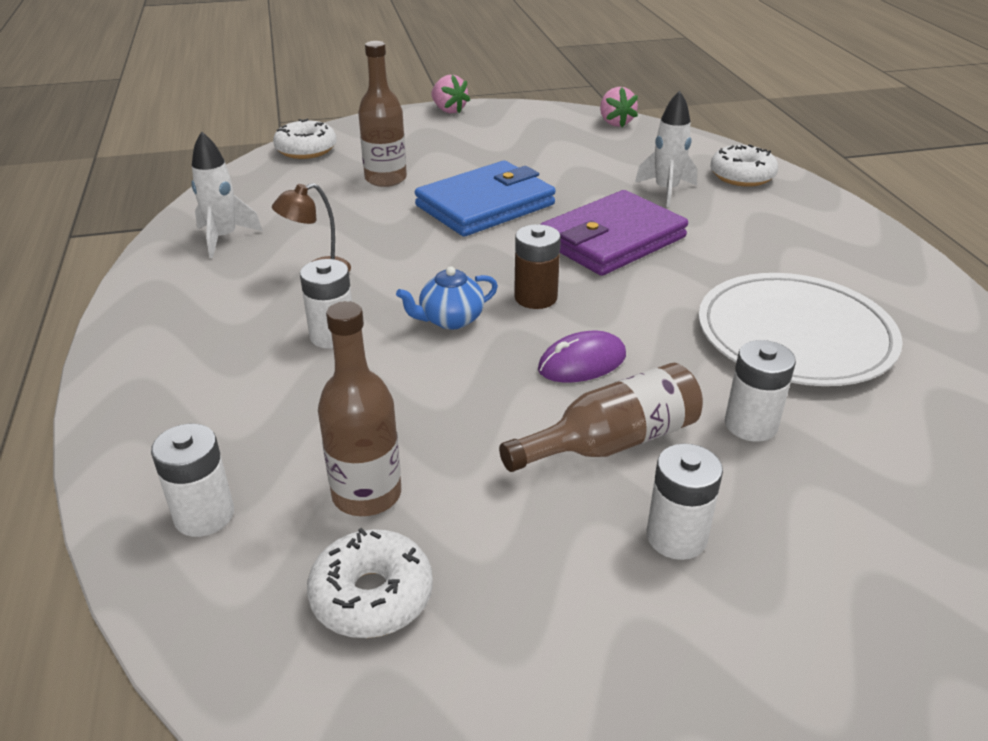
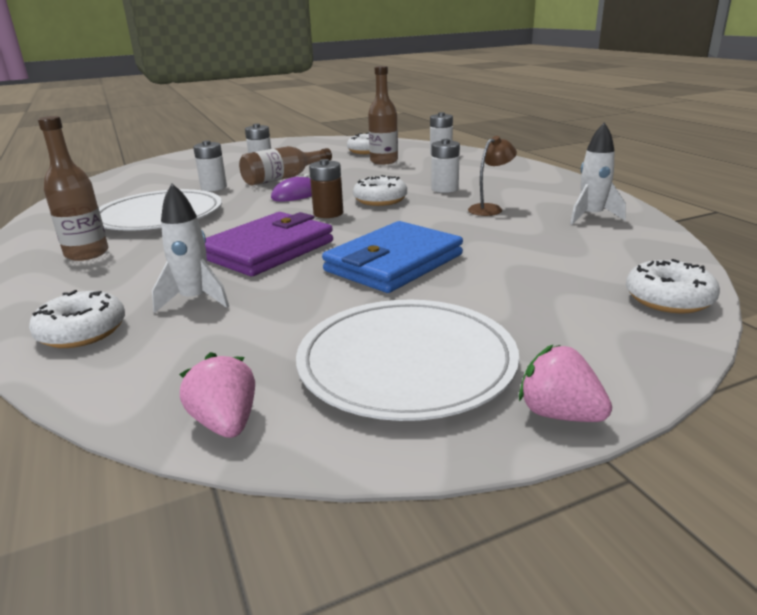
camera: 170 degrees right, 10 degrees down
brown bottle [358,41,407,187] -> brown bottle moved to [38,116,108,261]
blue teapot [396,266,498,330] -> white donut [353,175,407,206]
none -> white plate [296,300,519,421]

